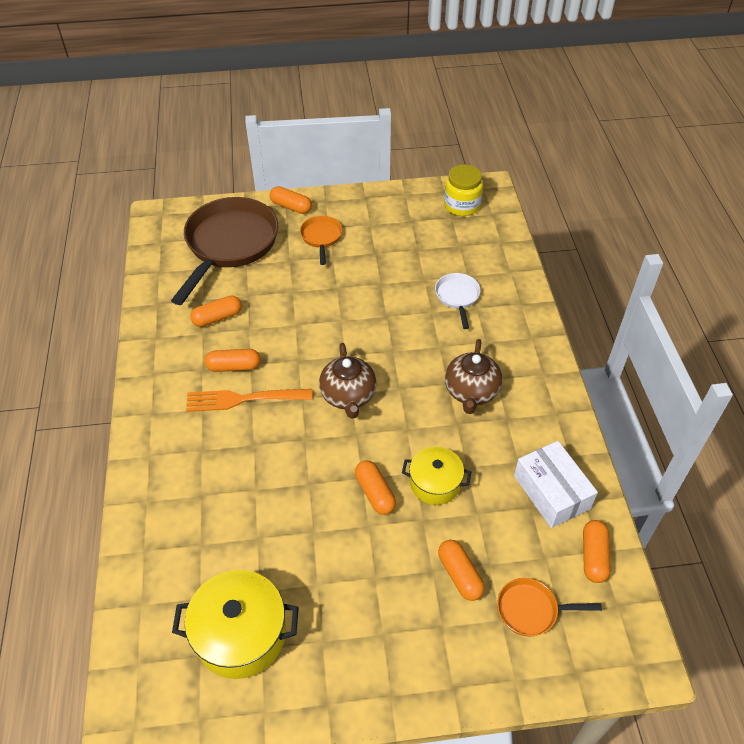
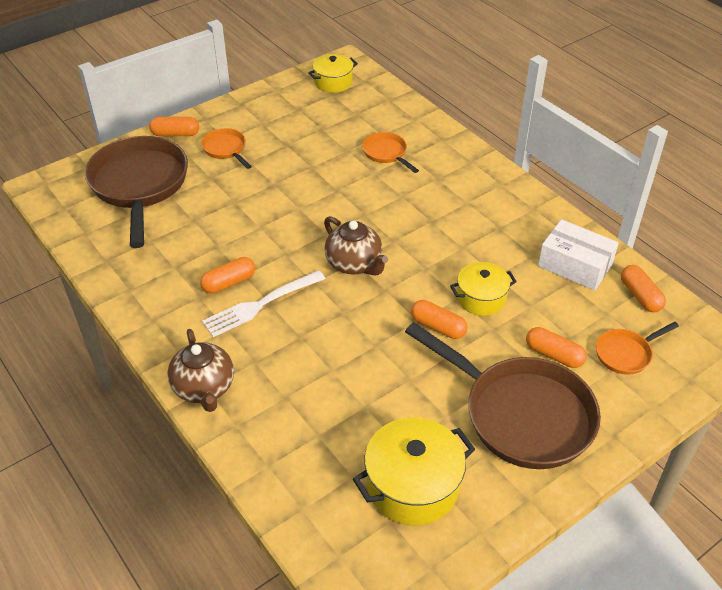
camera: 30 degrees left, 5 degrees down
orange fork [186,389,312,412] -> white fork [202,270,326,337]
orange capsule [190,295,242,327] -> none
white pan [435,273,481,329] -> orange pan [362,132,419,173]
yellow jar [444,165,483,216] -> yellow pot [308,54,358,93]
brown teapot [445,339,502,414] -> brown teapot moved to [167,329,234,412]
none -> brown pan [405,322,601,469]

